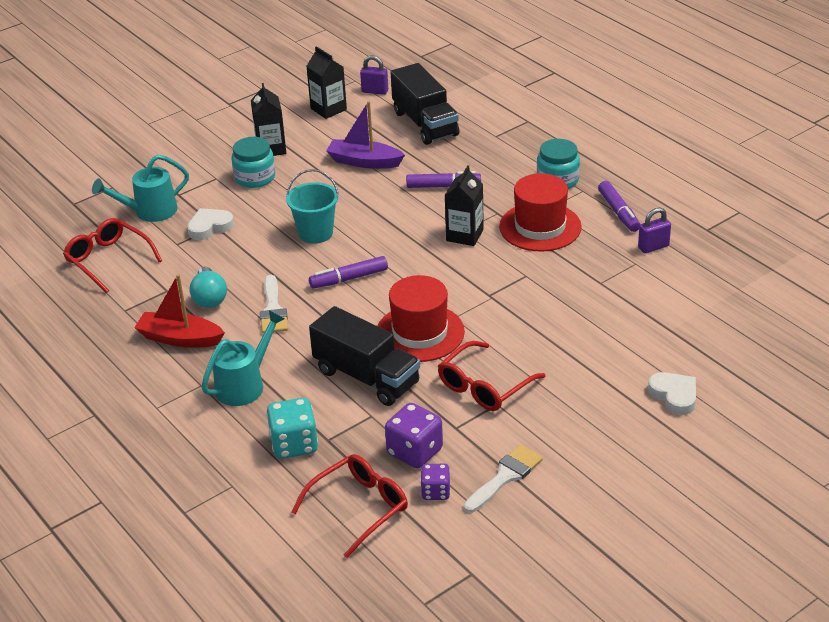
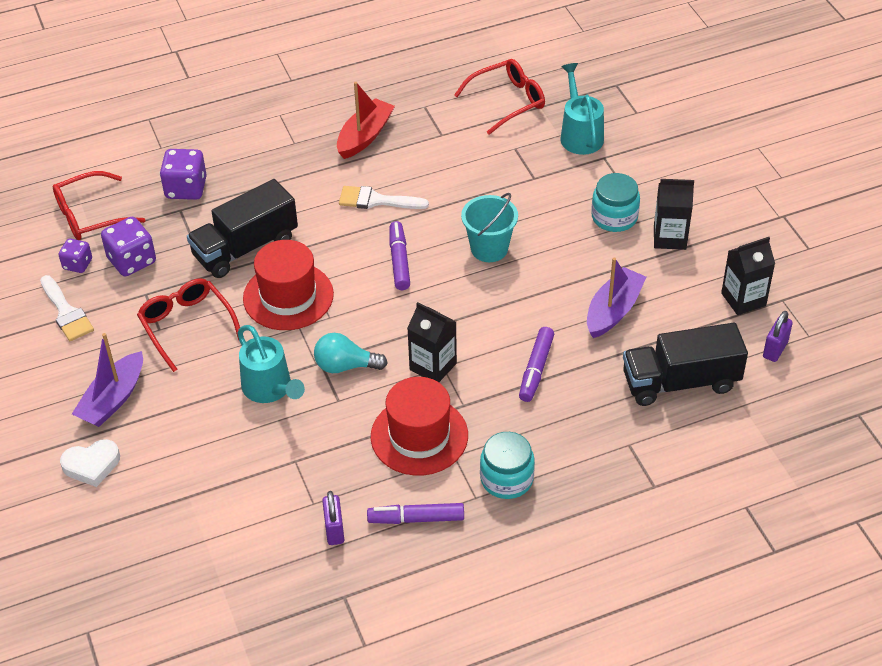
camera: 105 degrees right, 10 degrees up
white heart [187,208,234,240] -> none
turquoise light bulb [189,266,227,308] -> turquoise light bulb moved to [314,333,388,373]
turquoise watering can [202,311,285,406] -> turquoise watering can moved to [237,325,305,403]
turquoise dice [266,398,318,459] -> purple dice [160,149,207,200]
red glasses [291,454,408,558] -> red glasses turned 90 degrees clockwise [53,171,146,240]
none -> purple boat [72,333,143,427]

